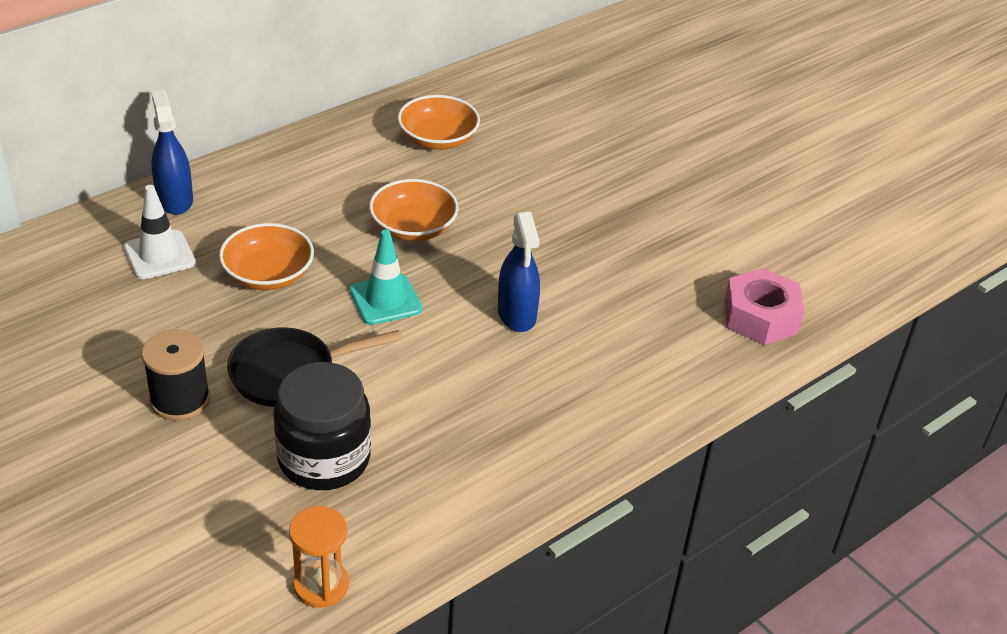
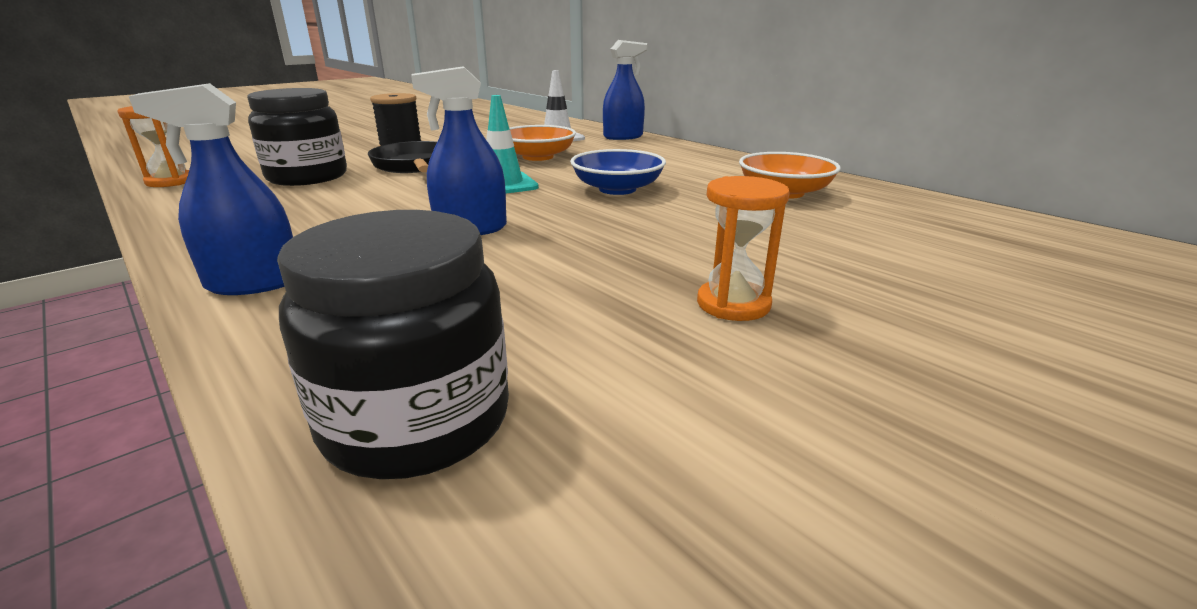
camera: 90 degrees right, 15 degrees down
orange bowl [369,179,459,241] -> blue bowl [570,149,666,195]
pink nut [724,268,804,345] -> black jar [277,210,509,479]
none -> blue spray bottle [129,83,293,295]
none -> orange hourglass [697,176,790,321]

